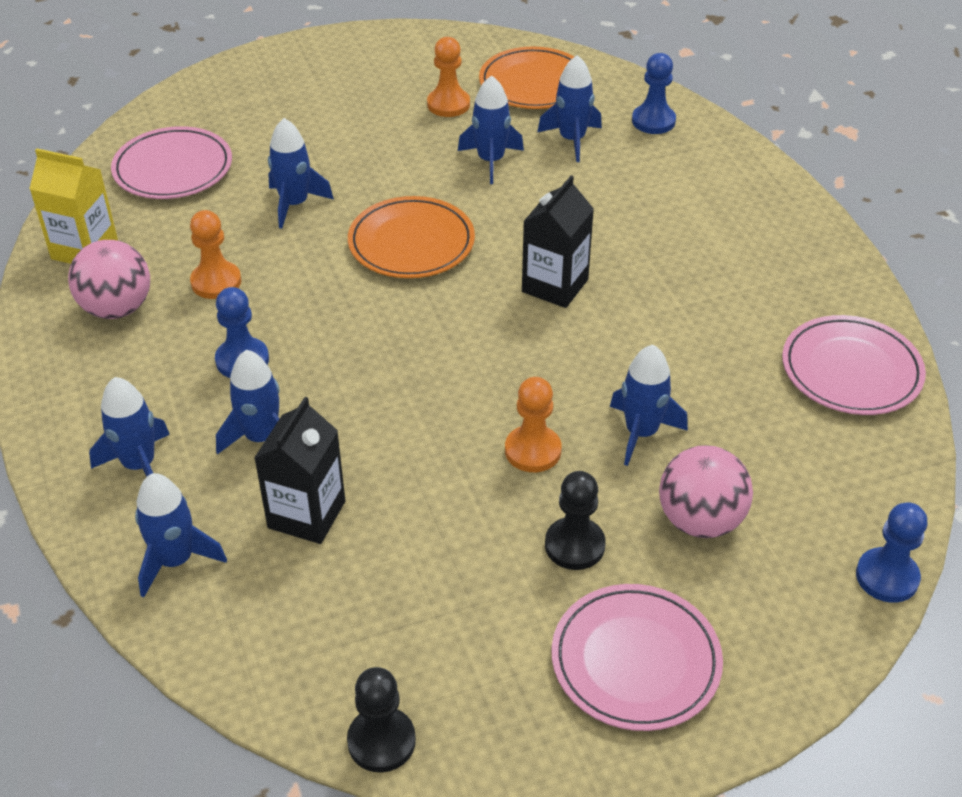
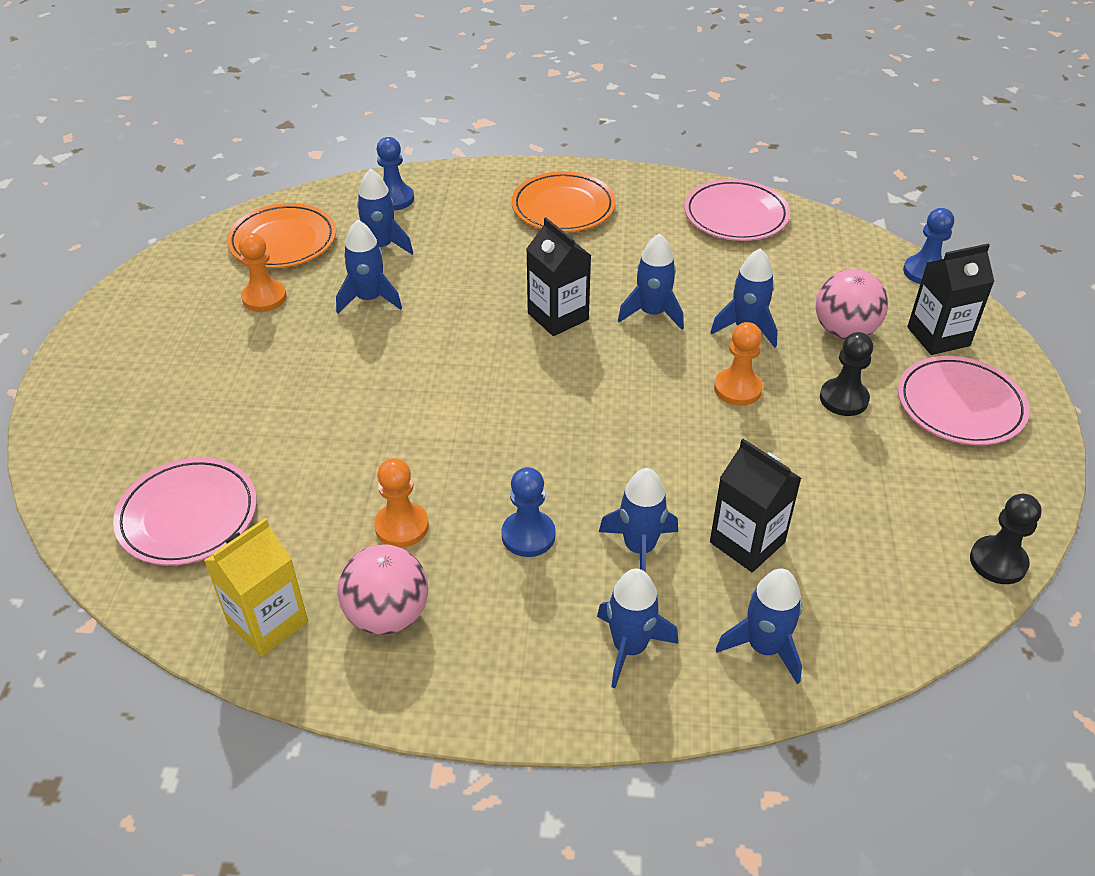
camera: 65 degrees left, 0 degrees up
blue rocket [268,118,334,229] -> blue rocket moved to [618,233,684,330]
orange plate [348,196,475,278] -> orange plate moved to [512,172,616,232]
none -> black carton [907,244,995,355]

